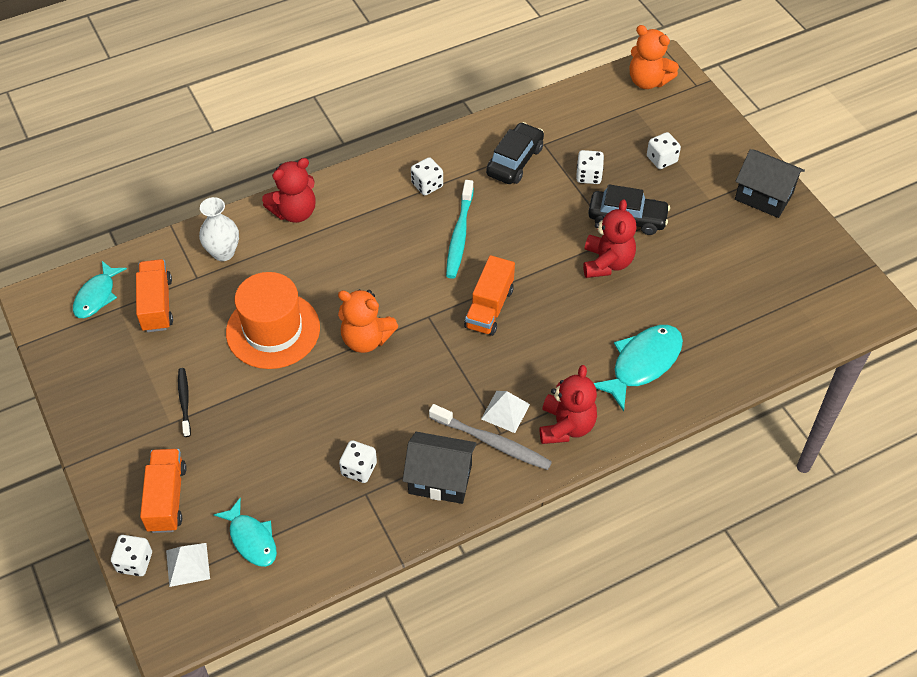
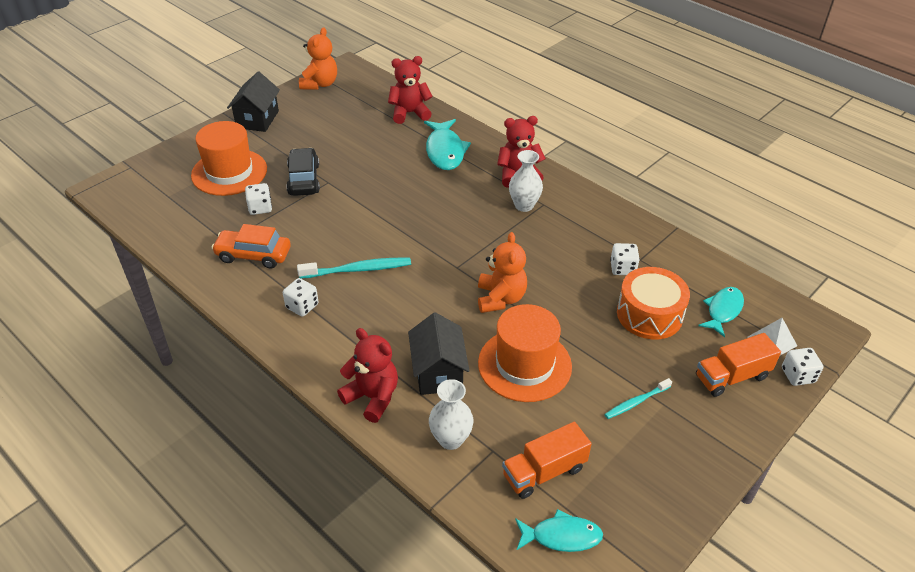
camera: 110 degrees left, 10 degrees down
black toothbrush [178,368,191,437] -> turquoise toothbrush [605,378,672,419]
black house [402,432,477,504] -> black house moved to [408,312,469,395]
grey toothbrush [429,404,552,470] -> none
orange truck [464,255,515,336] -> none
white pyramid [481,391,530,433] -> white vase [509,150,543,212]
black car [486,122,544,184] -> orange car [211,224,291,269]
red teddy bear [583,199,637,278] -> red teddy bear moved to [388,56,433,124]
turquoise fish [594,325,683,412] -> turquoise fish turned 120 degrees counterclockwise [424,119,471,170]
orange teddy bear [630,25,679,89] -> orange teddy bear moved to [299,27,337,90]
white dice [647,132,681,169] -> orange hat [191,121,267,196]
none -> orange drum [617,267,690,339]

